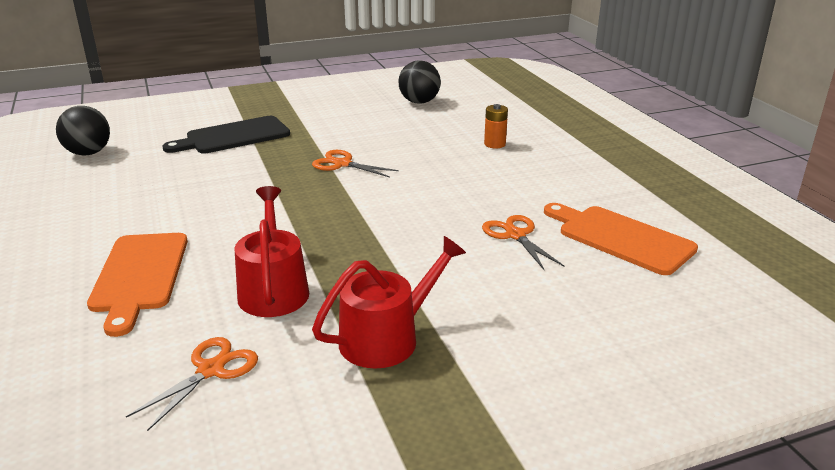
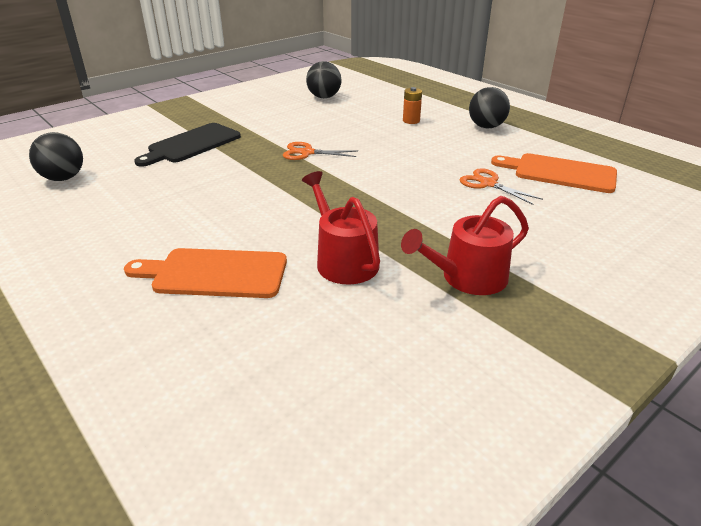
camera: 20 degrees left, 5 degrees up
orange cutting board [87,233,188,337] -> orange cutting board turned 120 degrees clockwise [124,248,287,298]
orange scissors [126,337,258,431] -> none
red watering can [312,236,466,369] -> red watering can turned 150 degrees counterclockwise [401,196,529,295]
none -> black ball [469,87,510,128]

